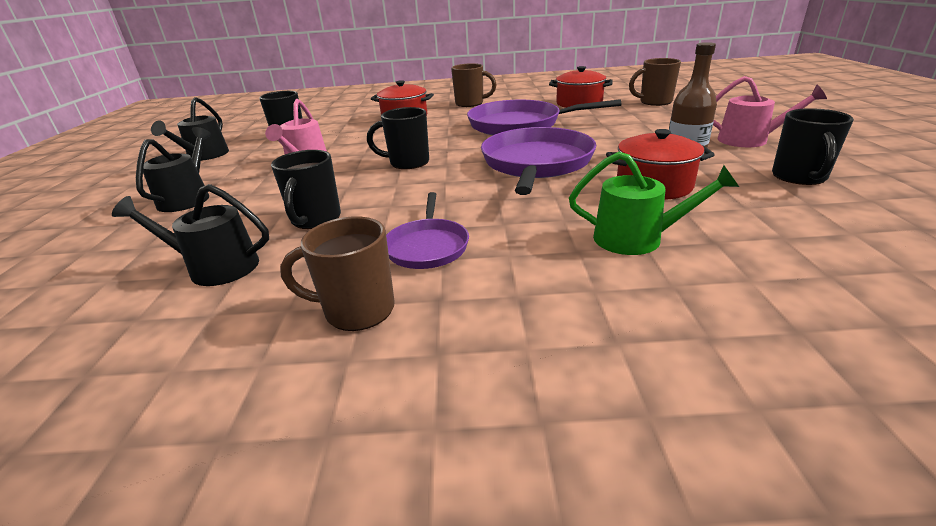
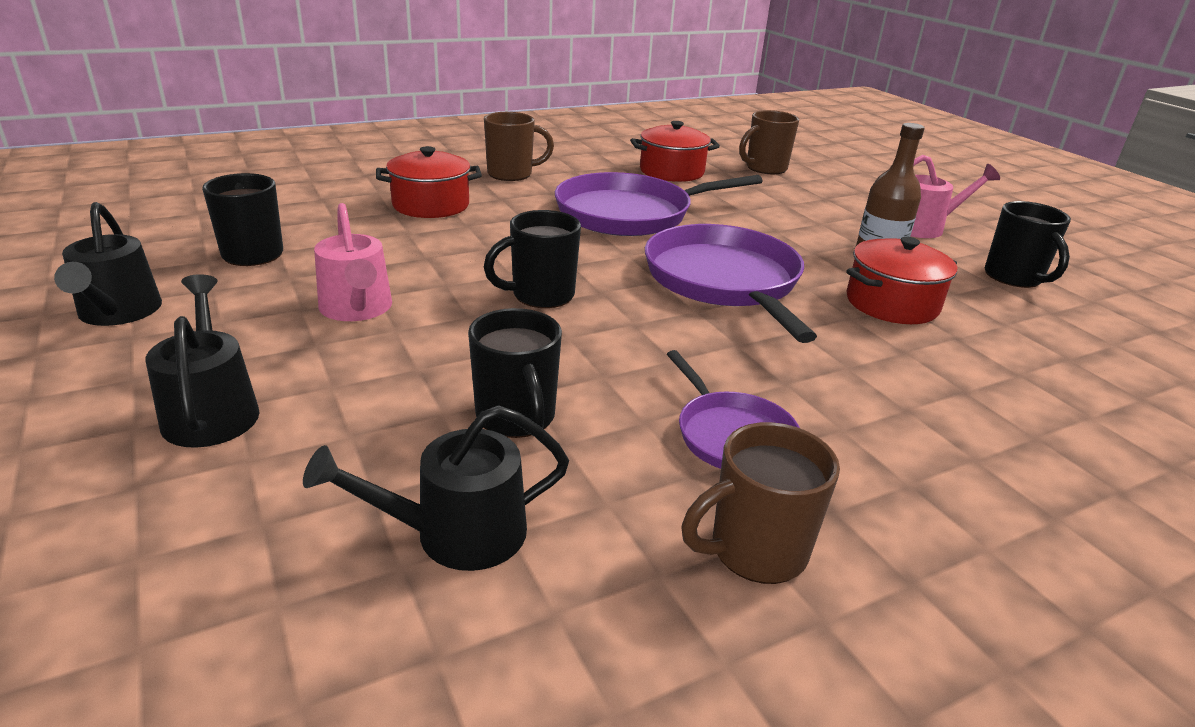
camera: 30 degrees left, 0 degrees up
green watering can [569,152,739,255] -> none

